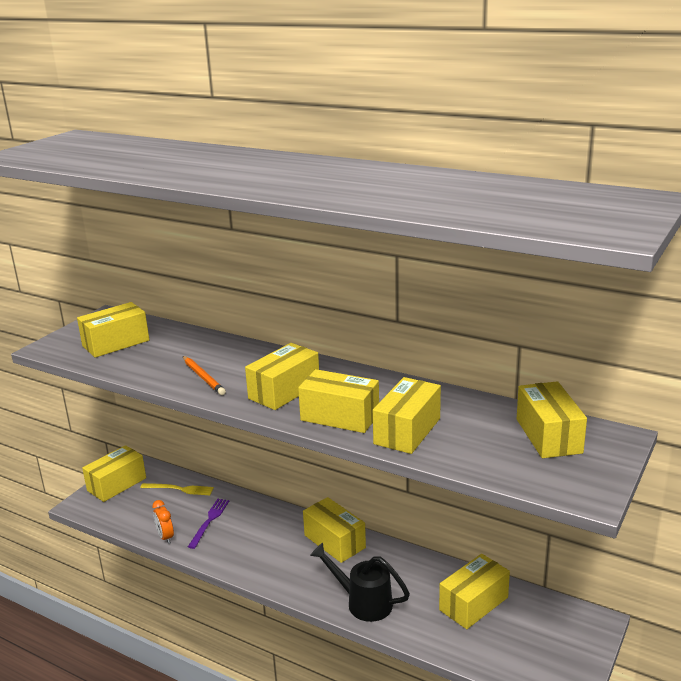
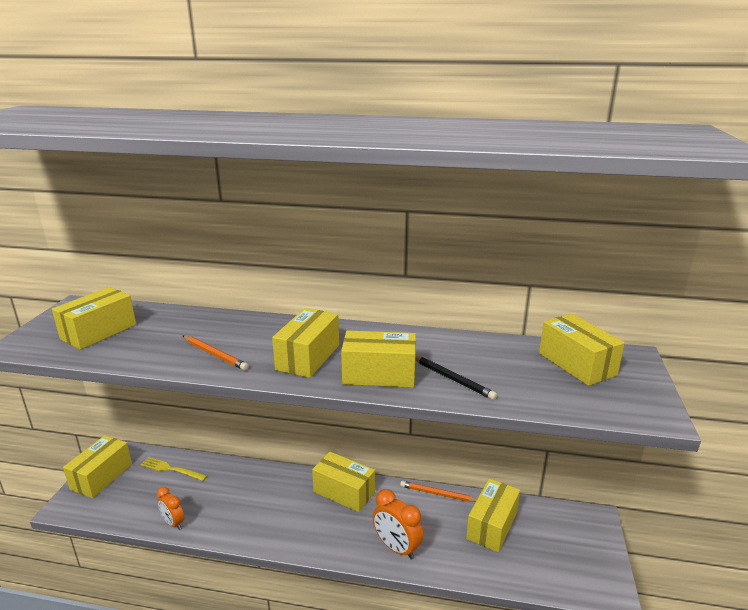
camera: 20 degrees left, 0 degrees up
yellow fork [140,483,214,495] -> yellow fork turned 150 degrees counterclockwise [140,457,207,481]
purple fork [188,499,229,549] -> none
black watering can [310,543,410,622] -> orange clock [373,489,424,560]
yellow box [373,377,441,454] -> black pencil [416,356,497,400]
none -> orange pencil [400,481,477,502]

